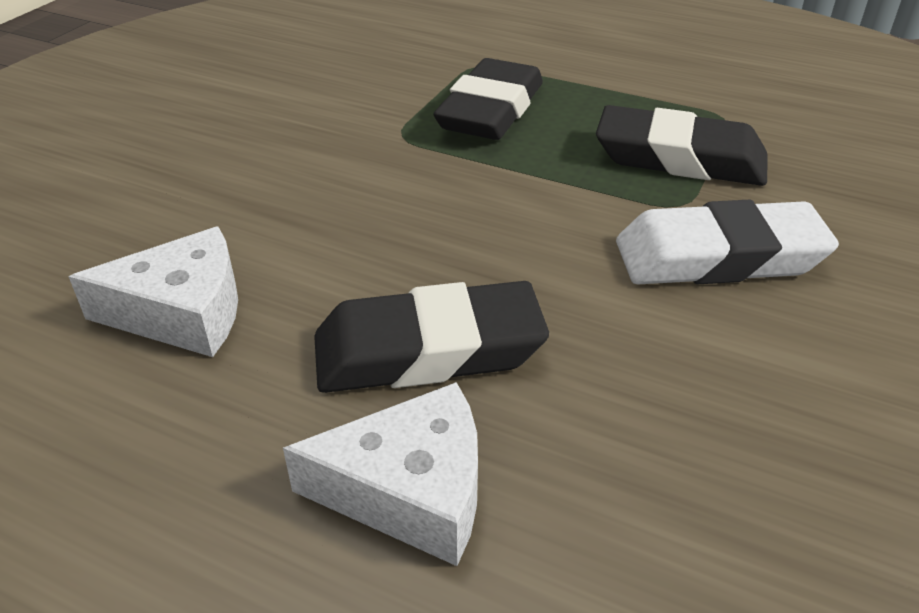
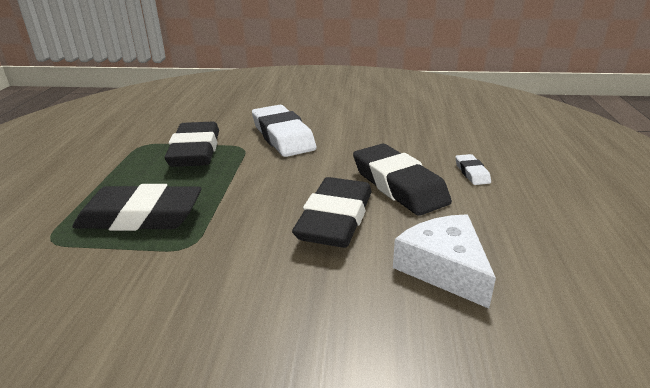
camera: 110 degrees left, 10 degrees down
white cheese [283,382,478,566] -> white eraser [455,154,491,185]
none -> black eraser [292,177,372,248]

